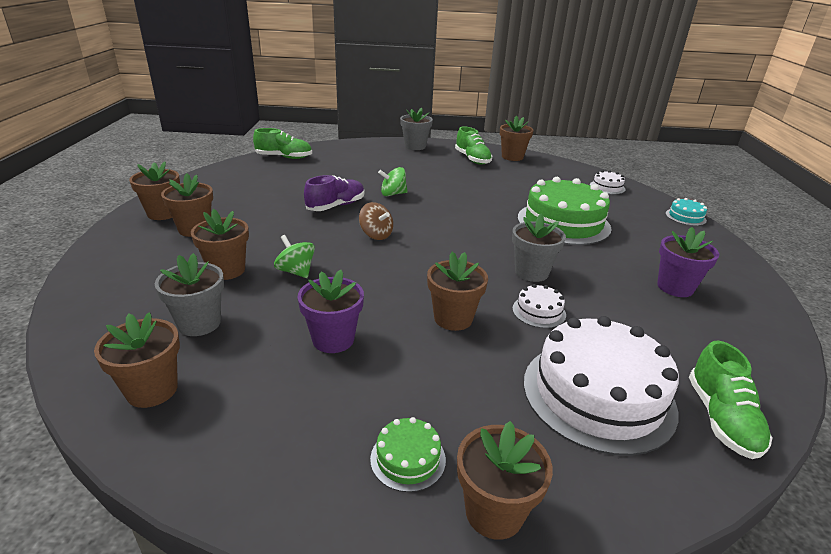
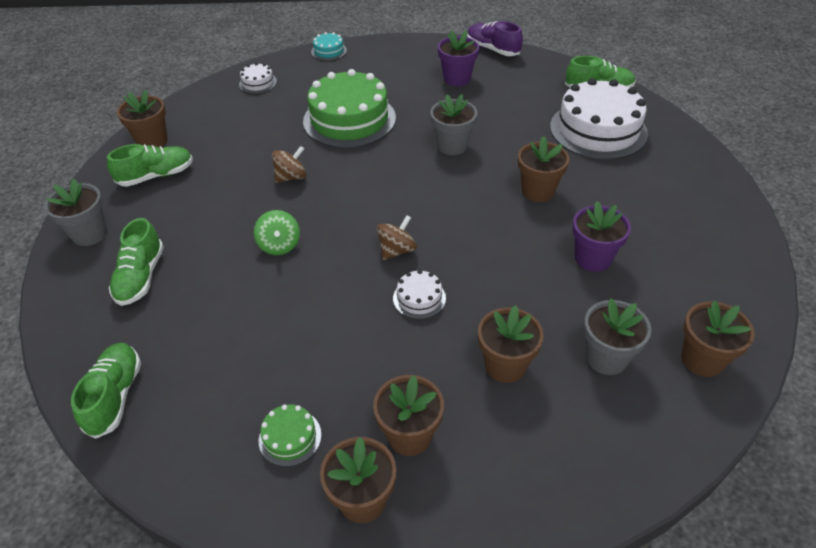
camera: 90 degrees left, 15 degrees up
green spinning top [274,235,315,278] -> none
purple shoe [304,175,365,211] -> purple shoe moved to [467,21,523,56]
green cake [370,417,446,492] -> green cake moved to [259,404,322,467]
brown flower pot [457,421,553,540] -> none
white cake [512,284,566,328] -> white cake moved to [393,270,446,319]
none -> green shoe [109,218,164,306]
none -> brown spinning top [272,146,306,183]

